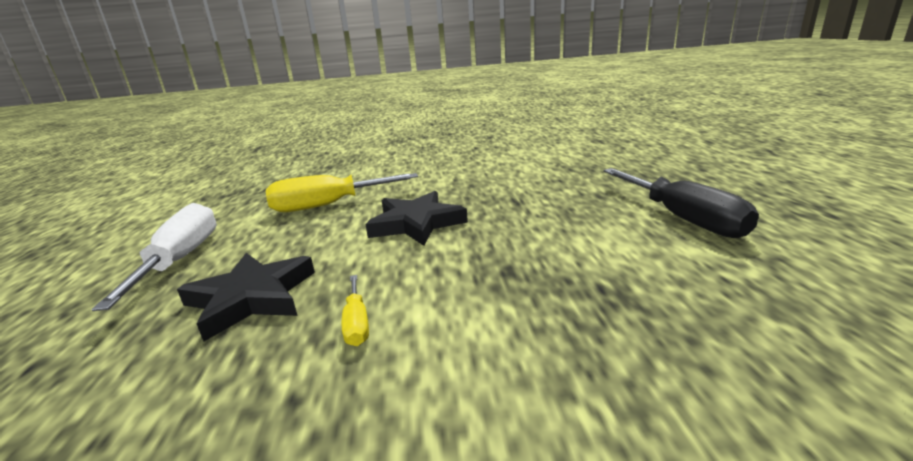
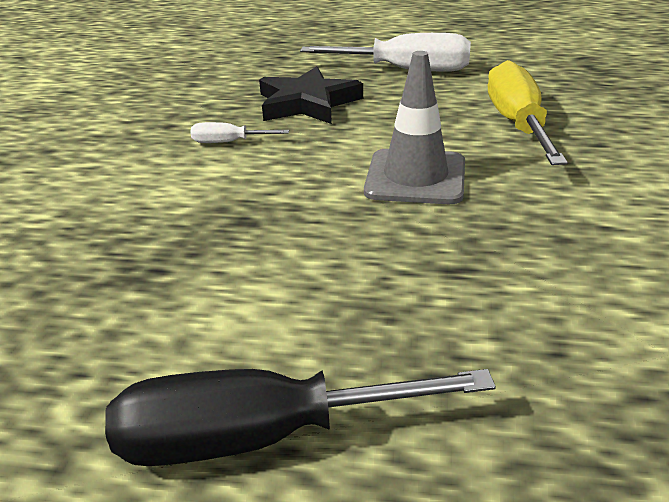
camera: 105 degrees right, 10 degrees up
yellow screwdriver [342,275,369,346] -> white screwdriver [190,122,289,143]
black star [366,191,468,246] -> grey traffic cone [364,51,465,204]

